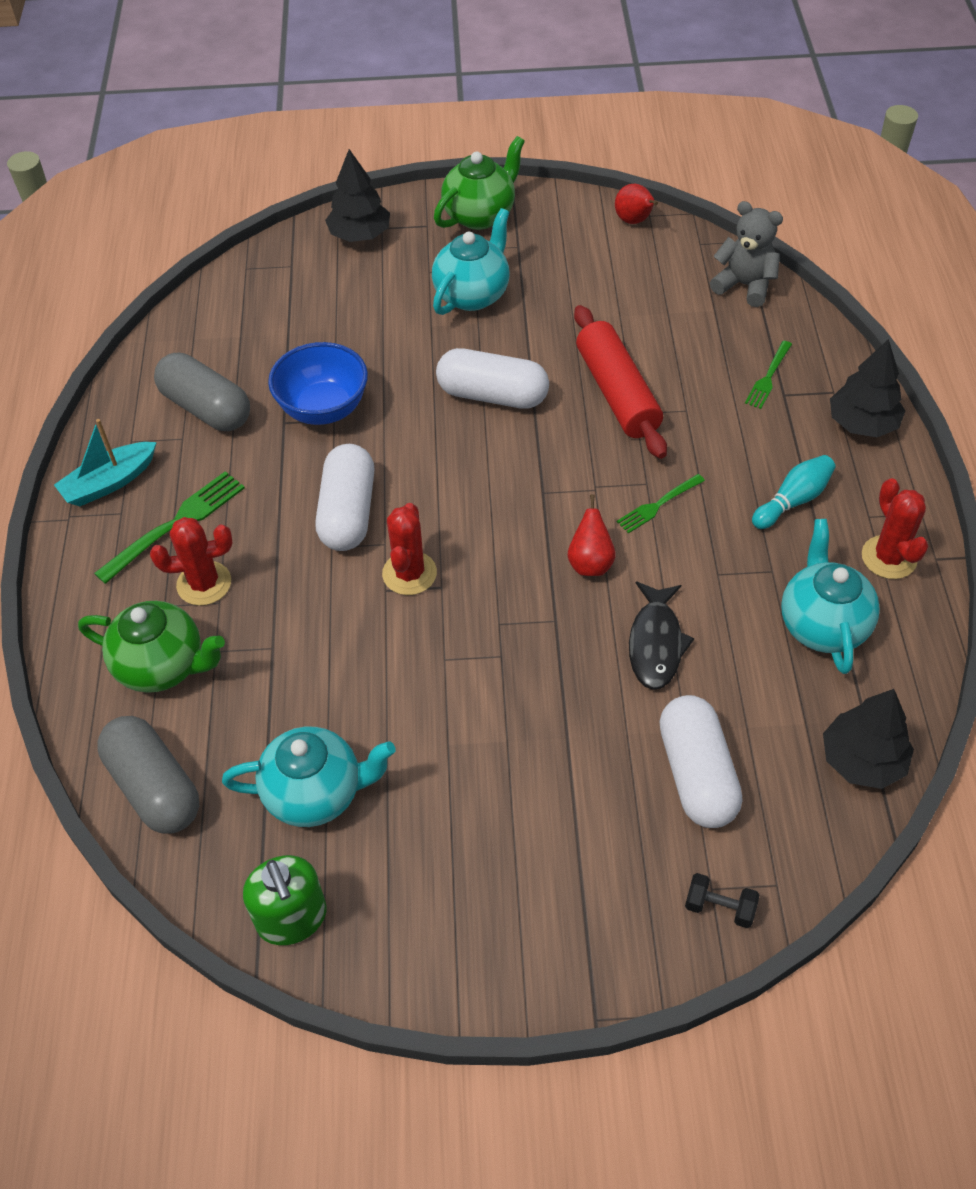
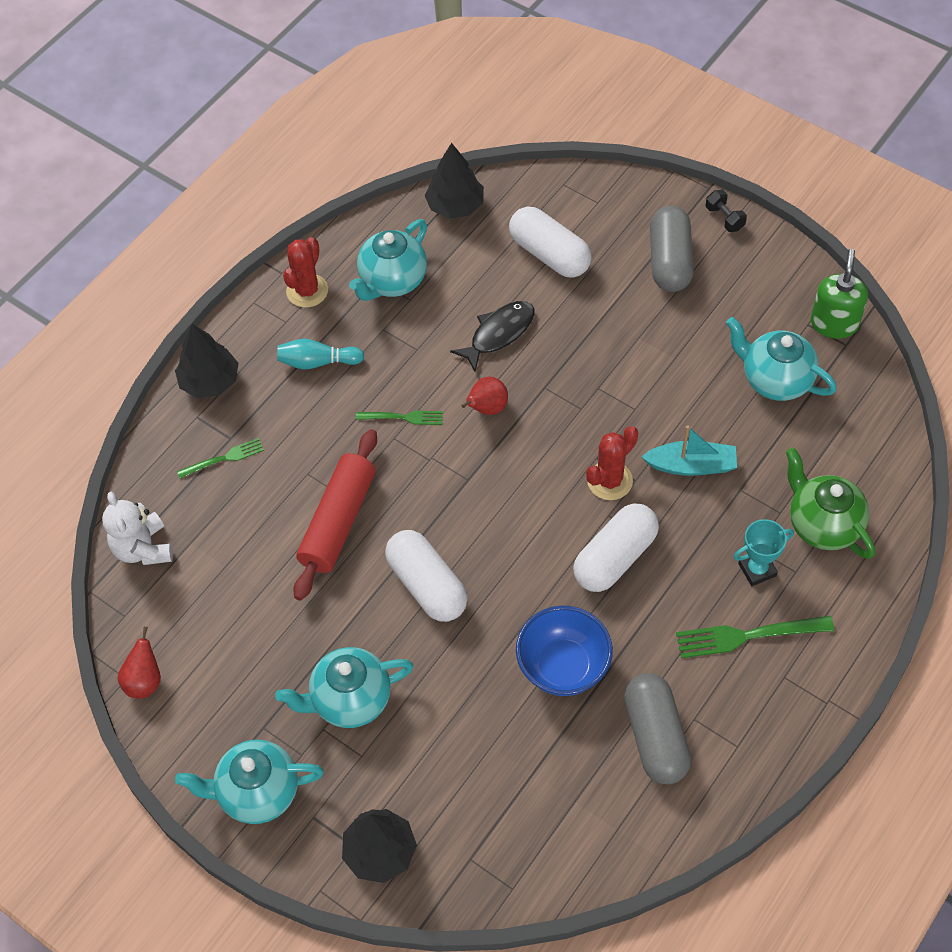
camera: 140 degrees left, 5 degrees up
turquoise boat [54,419,157,506] -> turquoise boat moved to [641,425,737,476]
grey capsule [97,716,199,834] -> grey capsule moved to [650,205,694,292]
red cactus [150,517,233,606] -> turquoise trophy [734,519,794,586]
green teapot [434,136,525,230] -> turquoise teapot [175,740,324,824]
white capsule [659,695,742,828] -> white capsule turned 75 degrees counterclockwise [509,207,592,278]
black dumbbell [685,873,759,928] -> black dumbbell moved to [706,190,747,232]
grey teddy bear [710,201,783,307] -> white teddy bear [102,492,173,565]

